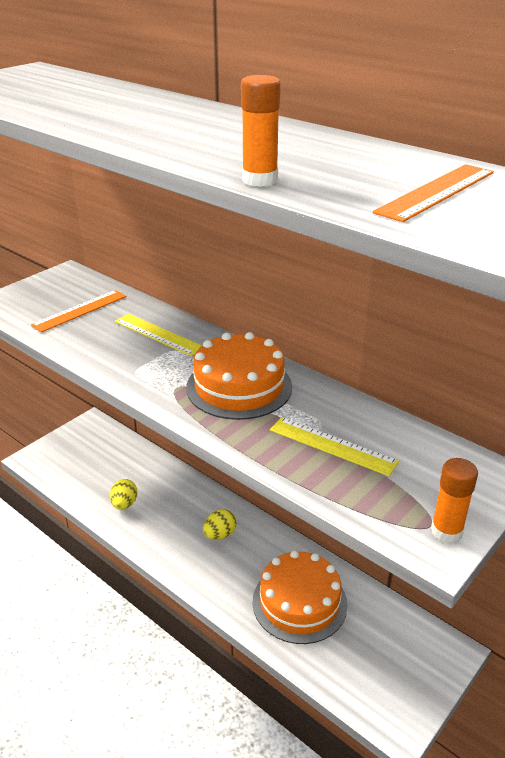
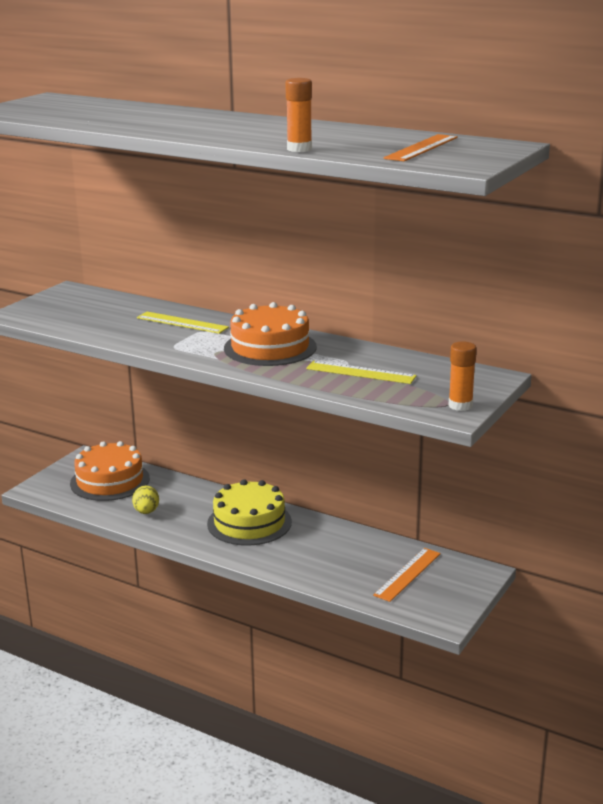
camera: 10 degrees left, 10 degrees down
orange ruler [31,290,126,332] -> orange ruler moved to [373,548,441,602]
yellow egg [203,509,237,540] -> yellow cake [207,479,292,546]
orange cake [252,550,347,644] -> orange cake moved to [70,441,150,501]

